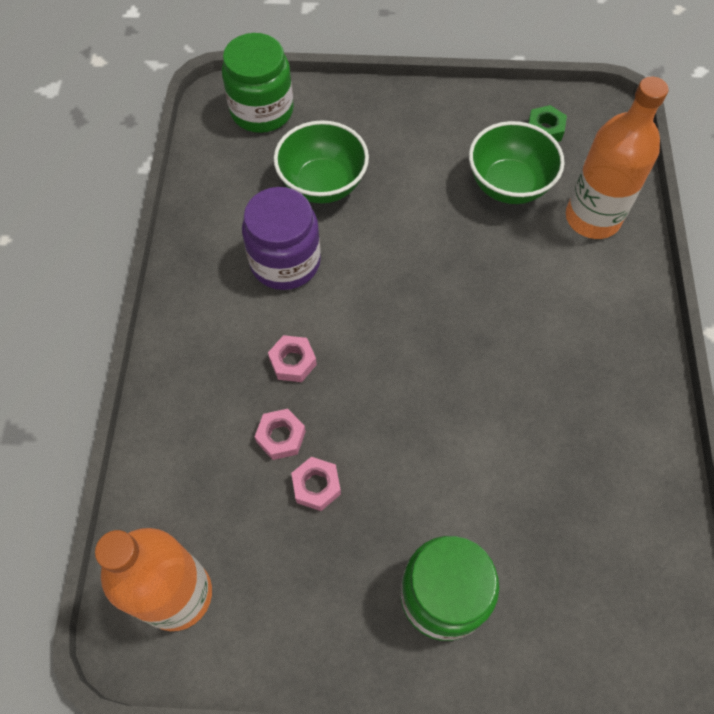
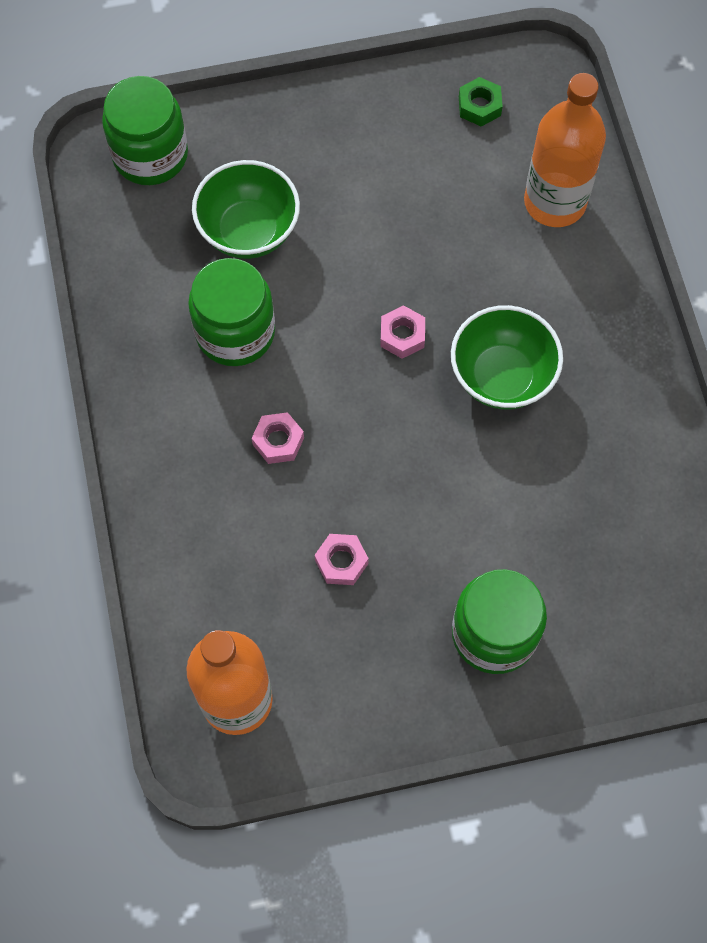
camera: 15 degrees left, 5 degrees up
purple jar [242,187,321,290] -> green jar [188,258,275,366]
pink nut [255,409,306,460] -> pink nut moved to [380,305,425,359]
green bowl [469,121,565,204] -> green bowl moved to [451,305,563,410]

